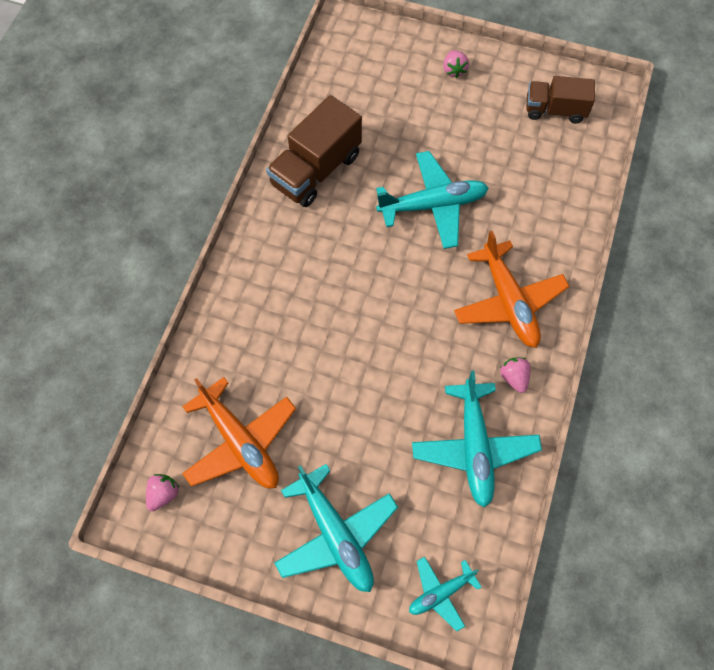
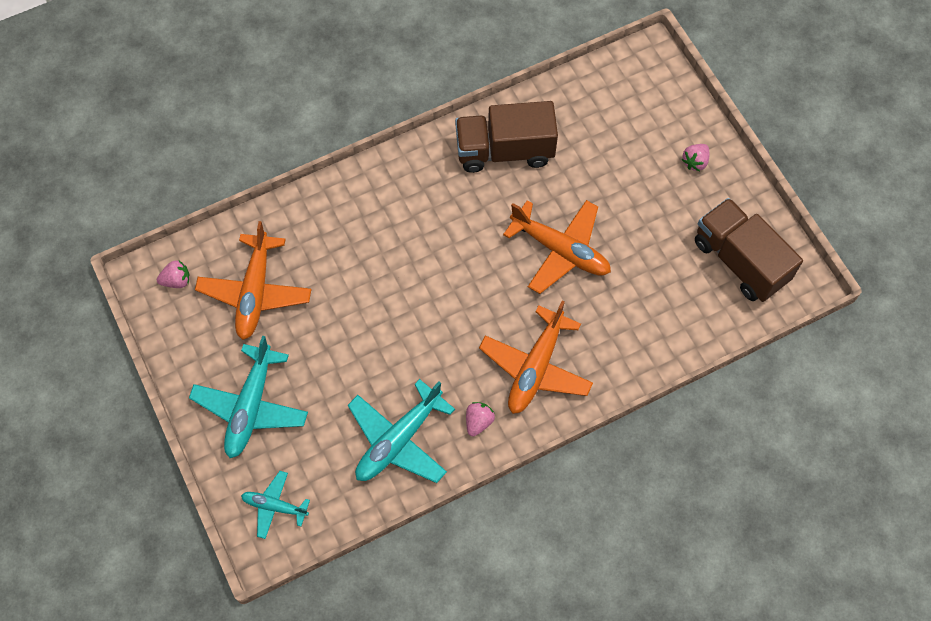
camera: 45 degrees right, 0 degrees up
turquoise plane [376,151,489,249] -> orange plane [503,200,611,294]
brown truck [526,76,595,124] -> brown truck [695,198,803,302], size x1.52

